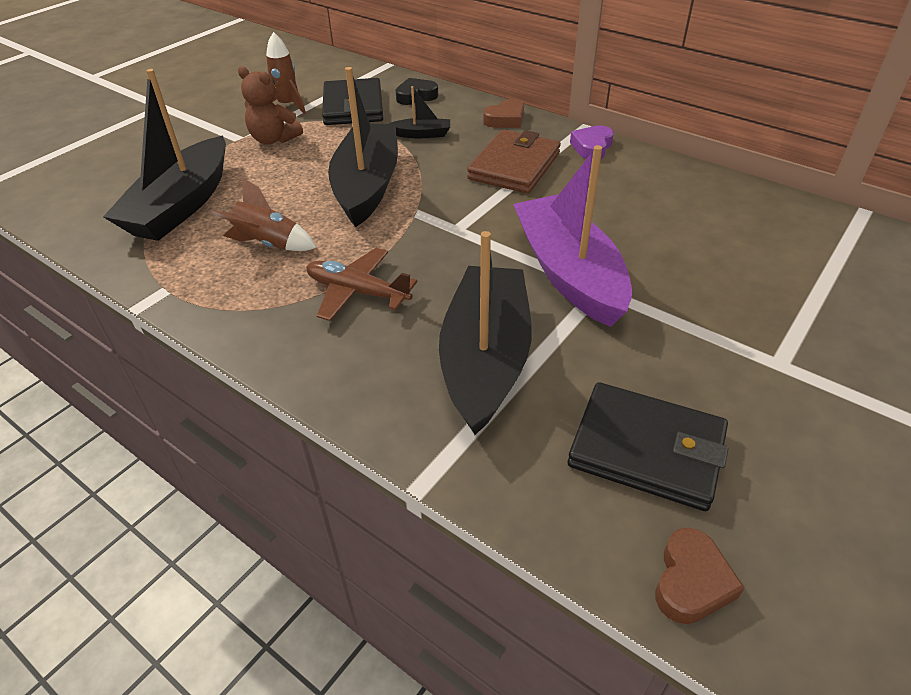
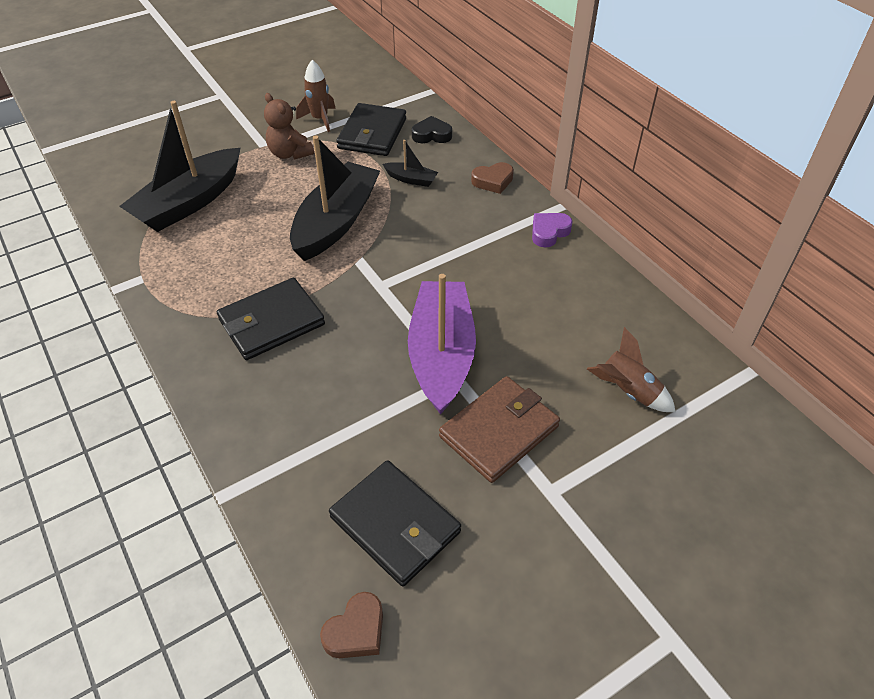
camera: 20 degrees right, 5 degrees up
brown rocket [212,177,317,251] -> brown rocket moved to [587,327,676,412]
brown plane [306,248,418,321] -> black wallet [217,278,325,360]
black boat [439,231,532,435] -> none
brown wallet [467,129,561,194] -> brown wallet moved to [439,376,560,483]

